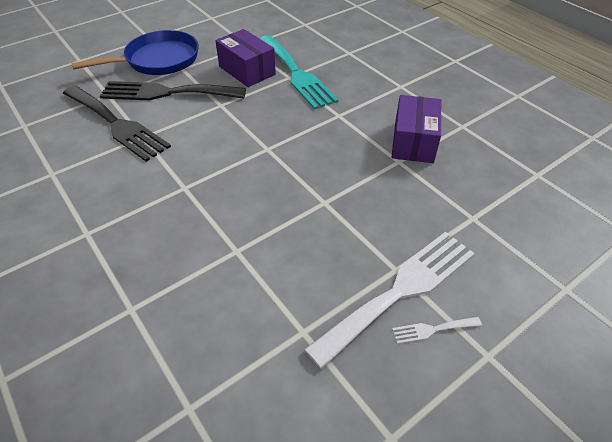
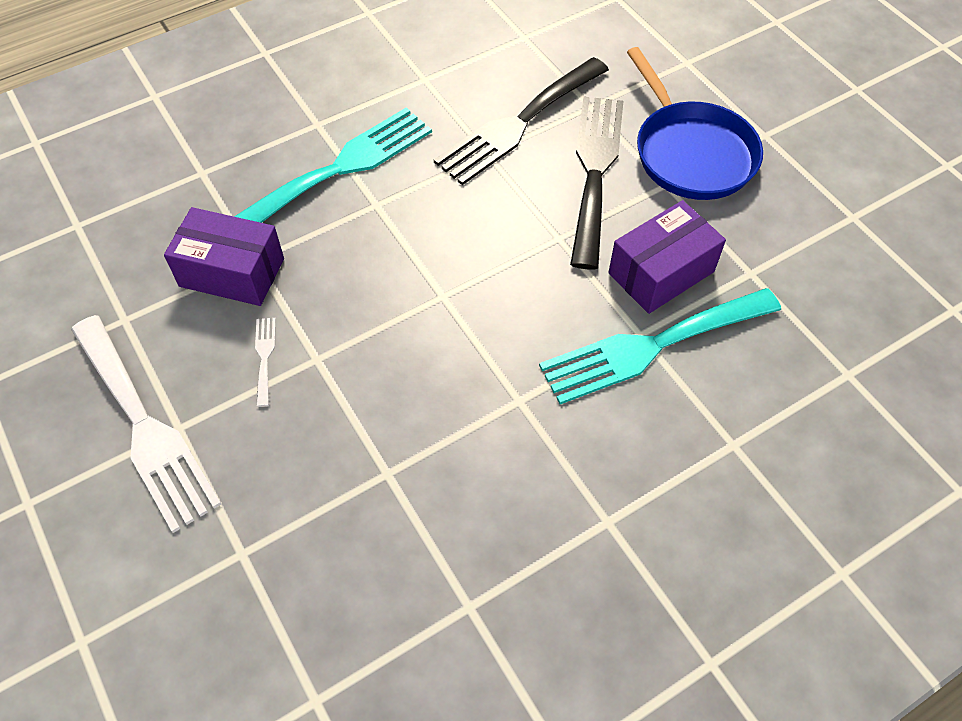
camera: 95 degrees right, 10 degrees up
purple box [392,95,441,163] -> purple box moved to [164,207,284,306]
white fork [392,317,482,344] -> white fork moved to [255,318,276,407]
none -> turquoise fork [234,107,432,223]

